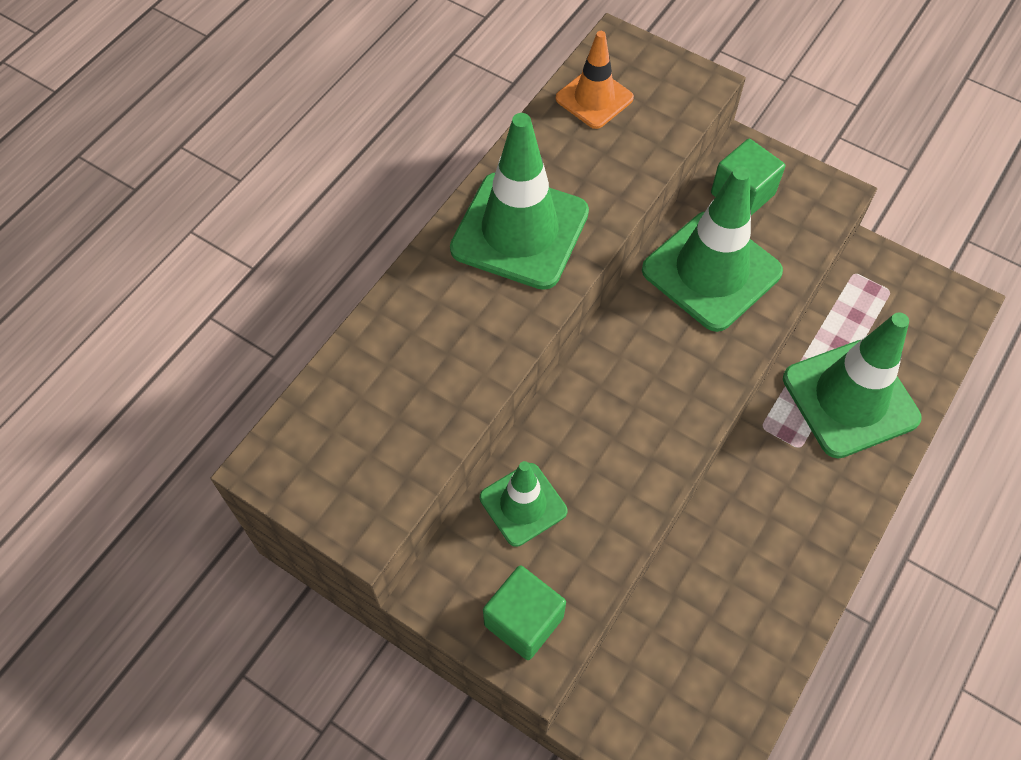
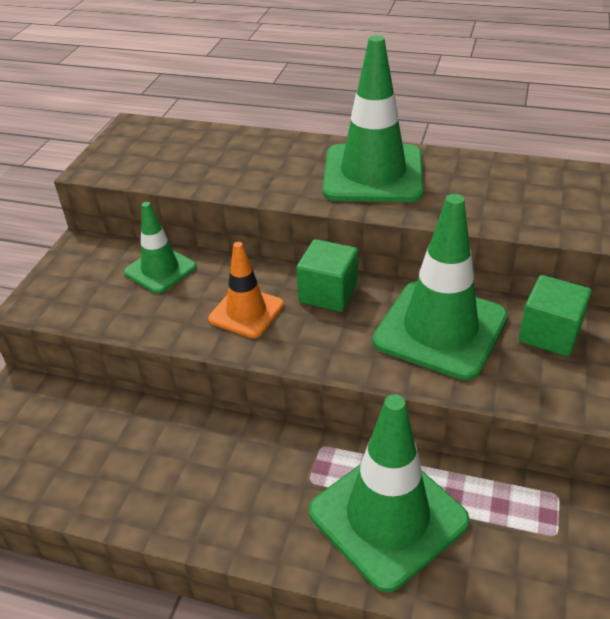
camera: 75 degrees right, 20 degrees down
green cube [483,565,566,660] -> green cube moved to [296,239,358,312]
orange traffic cone [556,31,634,129] -> orange traffic cone moved to [208,242,284,338]

